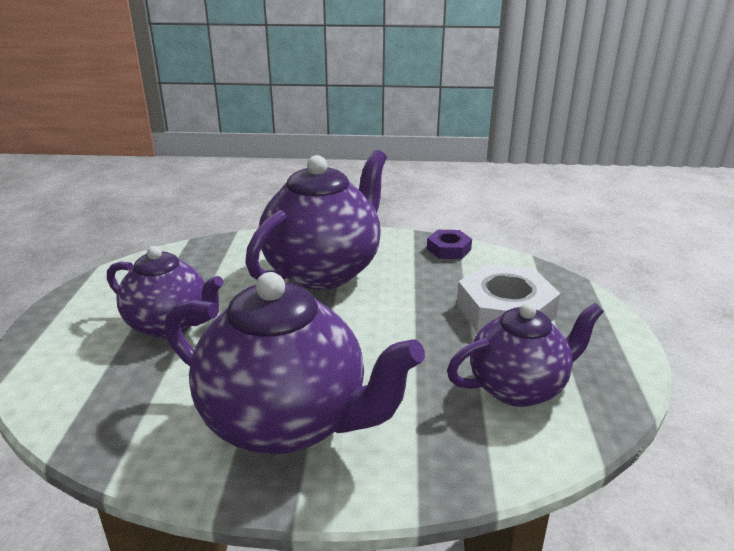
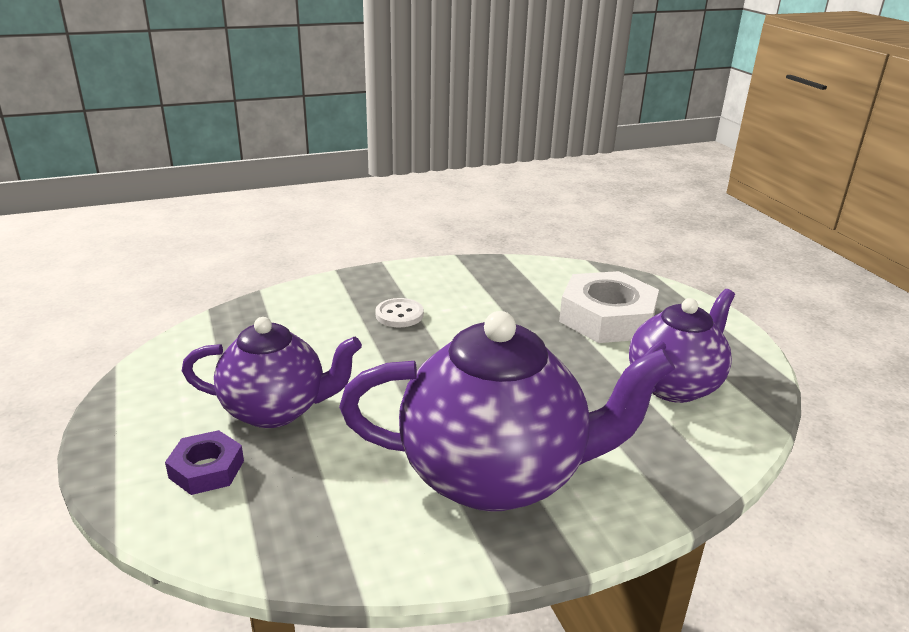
camera: 25 degrees left, 0 degrees up
purple teapot [245,150,387,290] -> white button [375,298,424,328]
purple nut [427,230,472,259] -> purple nut moved to [165,430,244,495]

